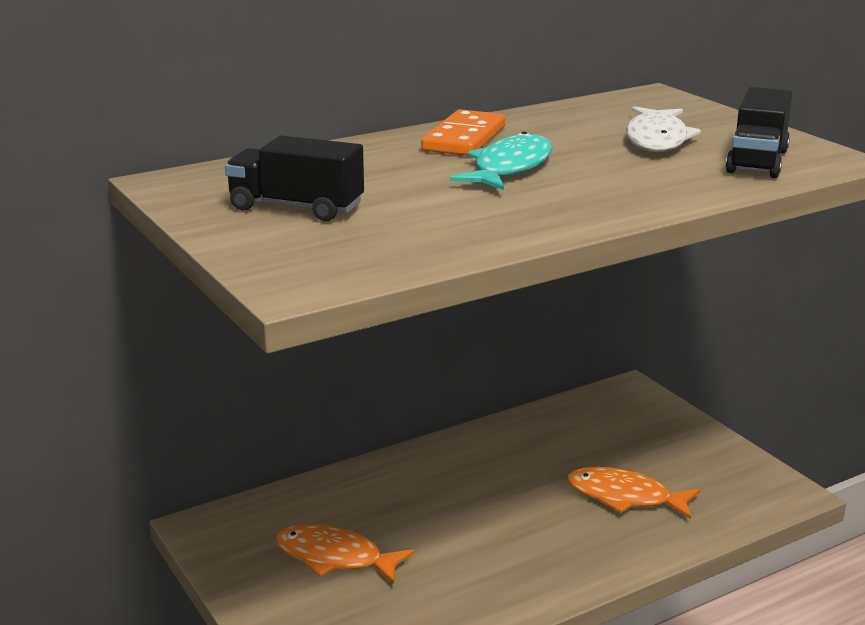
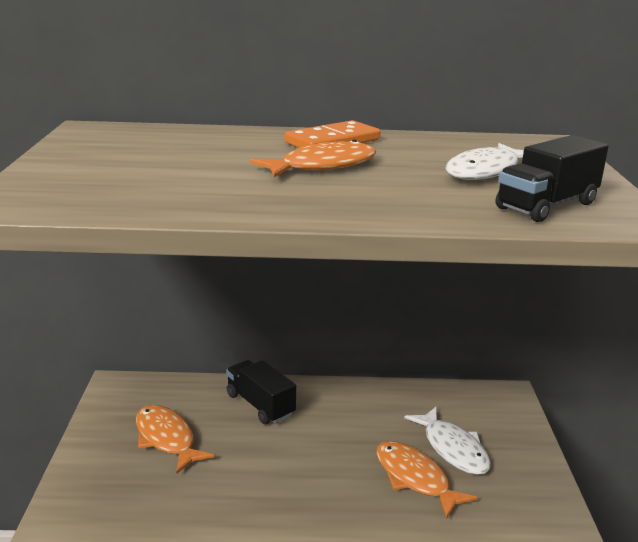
camera: 30 degrees right, 0 degrees up
black truck [225,135,364,221] -> black truck moved to [226,360,296,424]
turquoise fish [450,131,553,190] -> orange fish [250,139,376,177]
none -> white fish [404,406,491,475]

